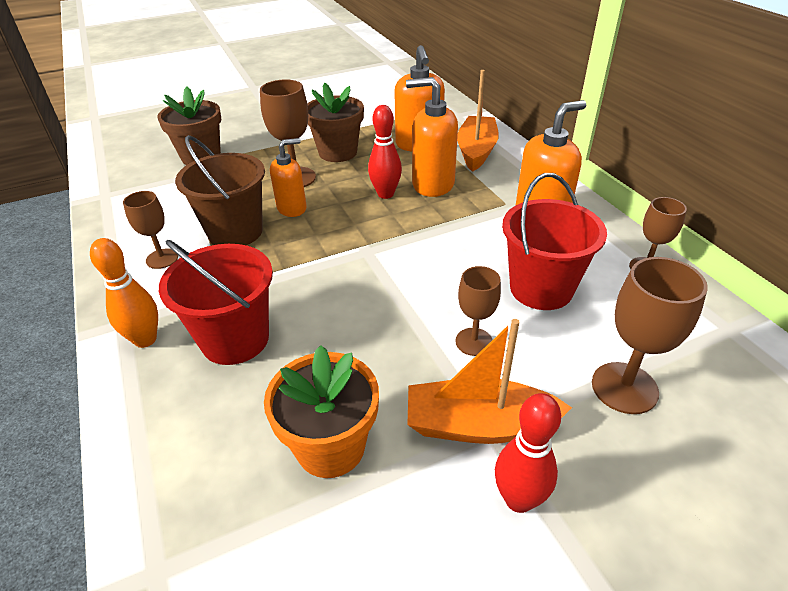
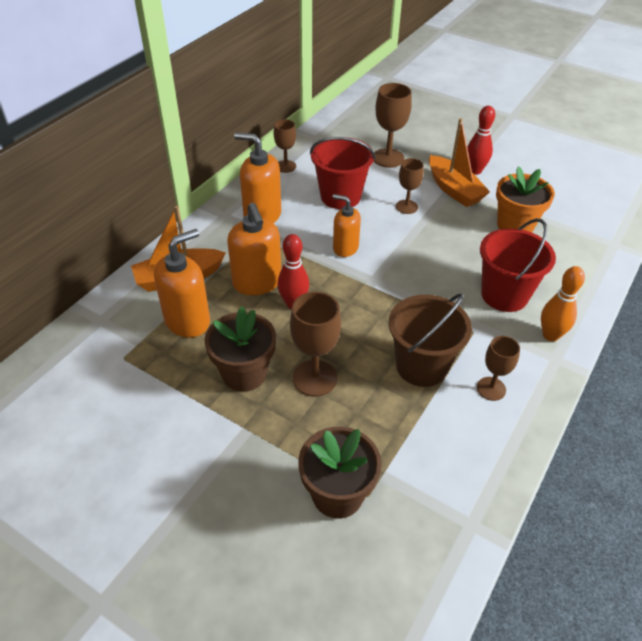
camera: 125 degrees left, 5 degrees up
orange soap dispenser [270,138,307,217] -> orange soap dispenser moved to [333,194,361,257]

